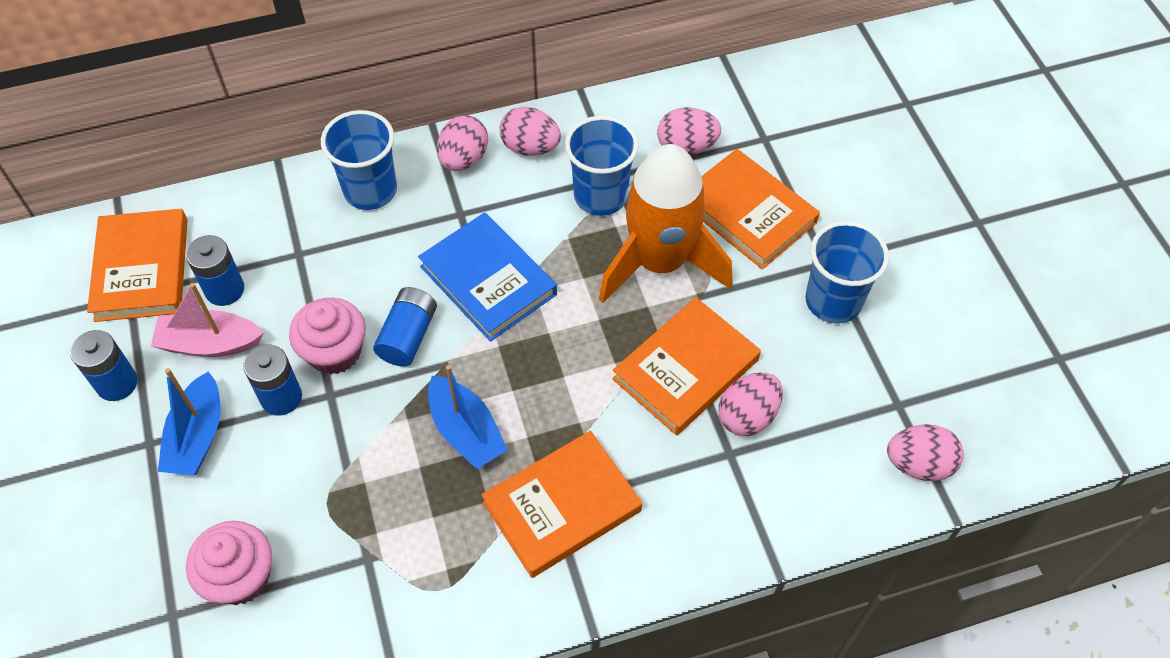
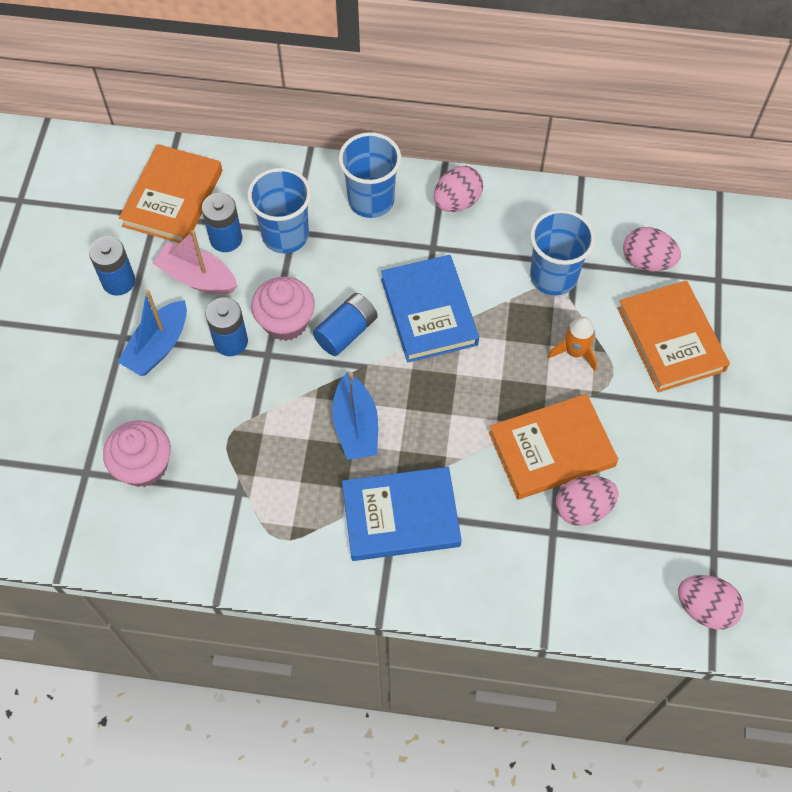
camera: 25 degrees right, 5 degrees up
orange book [481,431,642,578] -> blue book [342,467,462,561]
pink egg [500,107,561,156] -> none
orange rocket [599,144,733,303] -> orange rocket [548,317,597,371], size x0.42
blue cup [805,221,889,324] -> blue cup moved to [247,168,311,254]

